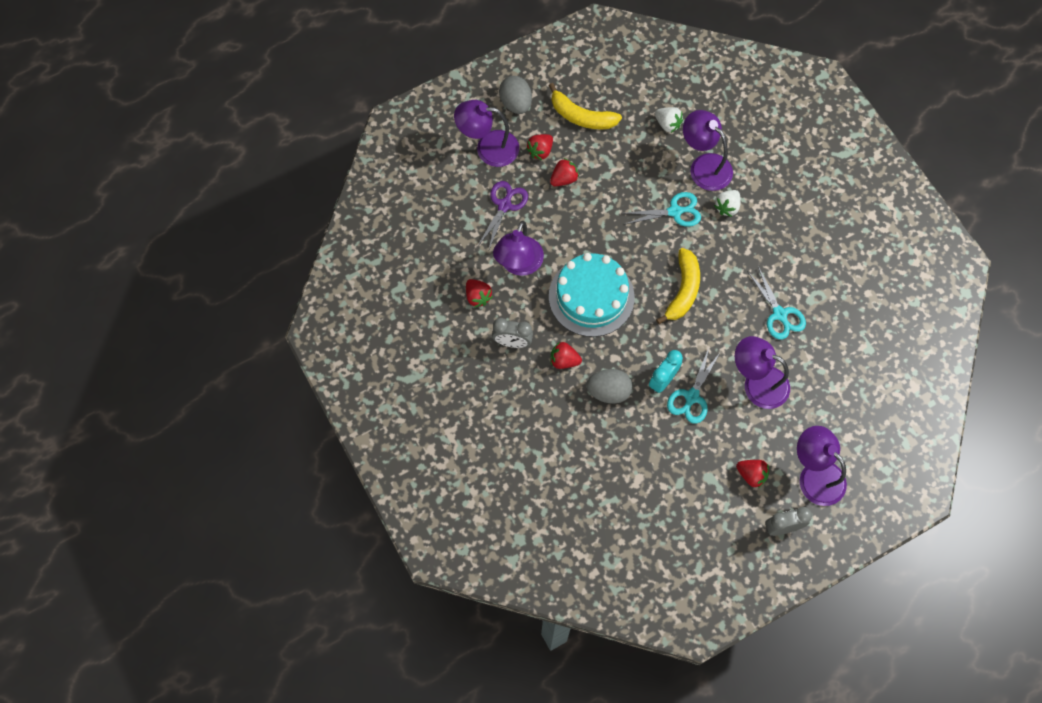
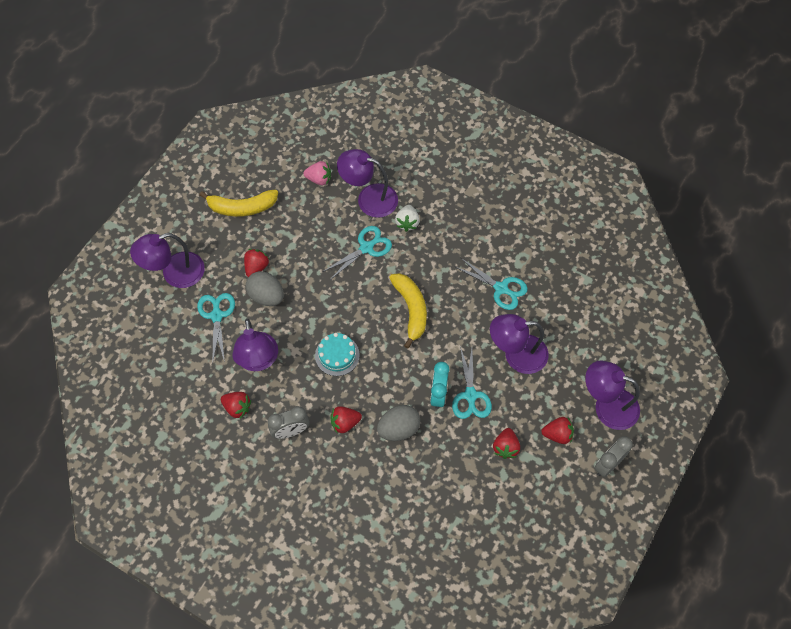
camera: 30 degrees left, 5 degrees down
purple scissors [477,181,528,252] -> turquoise scissors [197,293,235,364]
grey egg [499,76,532,114] -> grey egg moved to [246,271,284,306]
red strawberry [526,134,553,160] -> red strawberry moved to [493,428,520,459]
turquoise cake [549,253,635,337] -> turquoise cake [315,333,360,376], size x0.53
white strawberry [655,107,683,133] -> pink strawberry [303,161,331,185]

